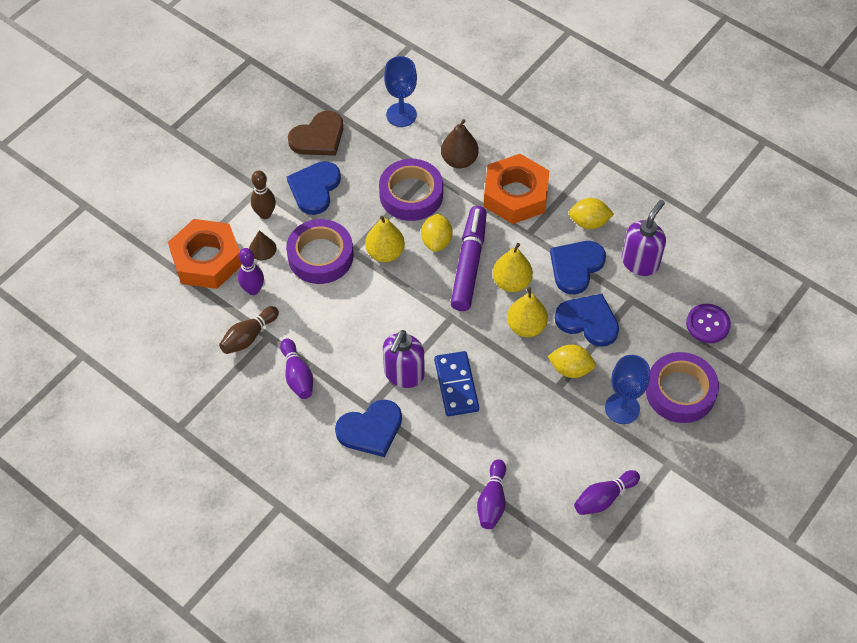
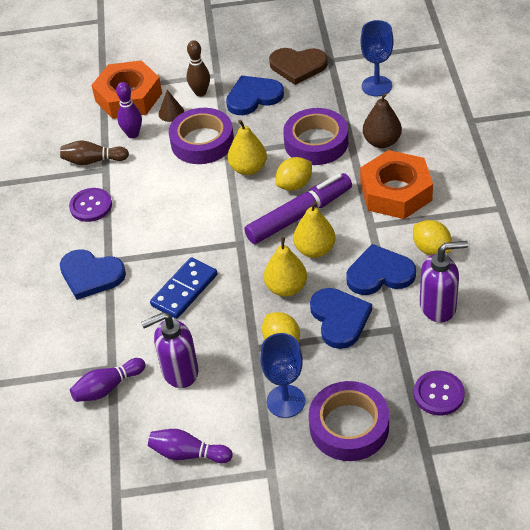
camera: 50 degrees right, 10 degrees down
purple bowling pin [280,338,313,399] -> purple button [69,188,112,222]
purple soap dispenser [383,330,424,388] -> purple soap dispenser moved to [141,312,199,388]

